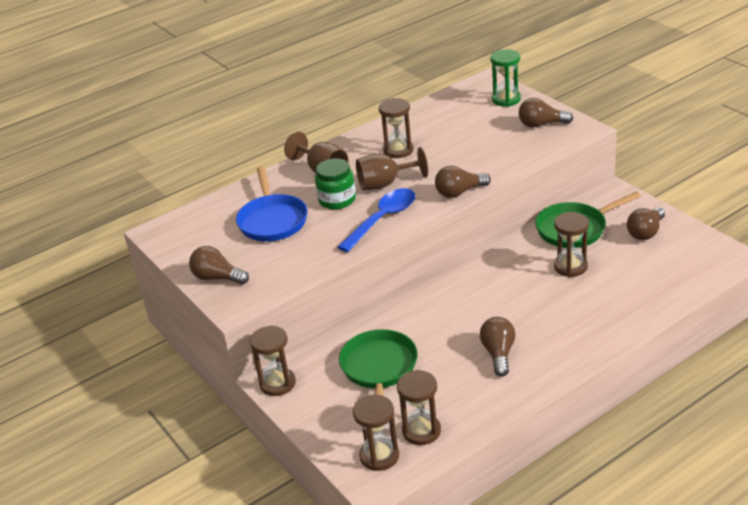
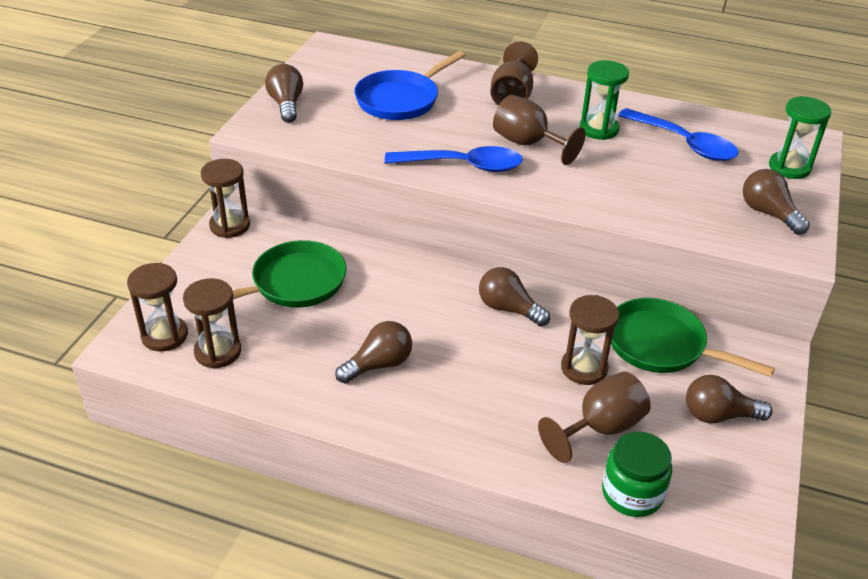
camera: 50 degrees right, 5 degrees up
green jar [315,158,356,209] -> green jar moved to [602,432,672,517]
brown hourglass [379,98,414,158] -> green hourglass [579,60,629,140]
brown light bulb [435,166,491,198] -> brown light bulb moved to [479,267,550,326]
none -> brown goblet [538,372,651,463]
none -> blue spoon [618,108,739,161]

